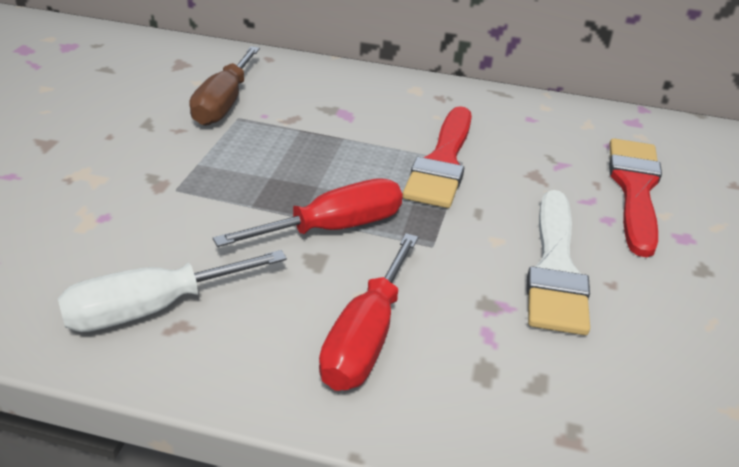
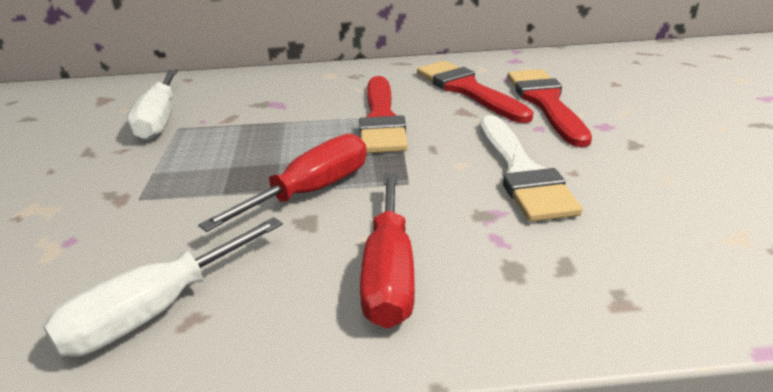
camera: 15 degrees left, 5 degrees down
brown screwdriver [189,46,260,126] -> white screwdriver [127,69,178,140]
none -> red brush [417,61,533,123]

